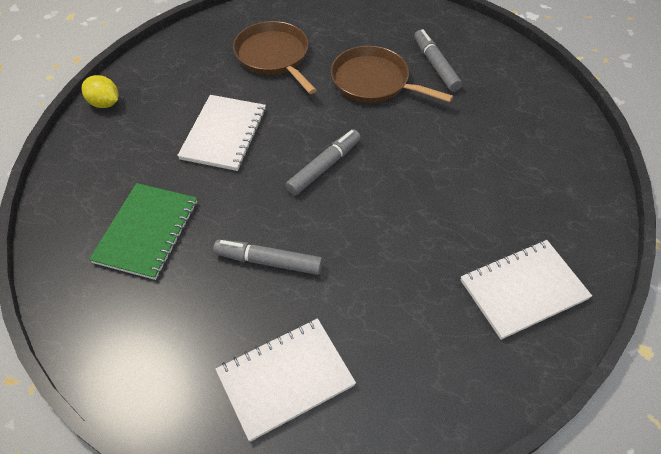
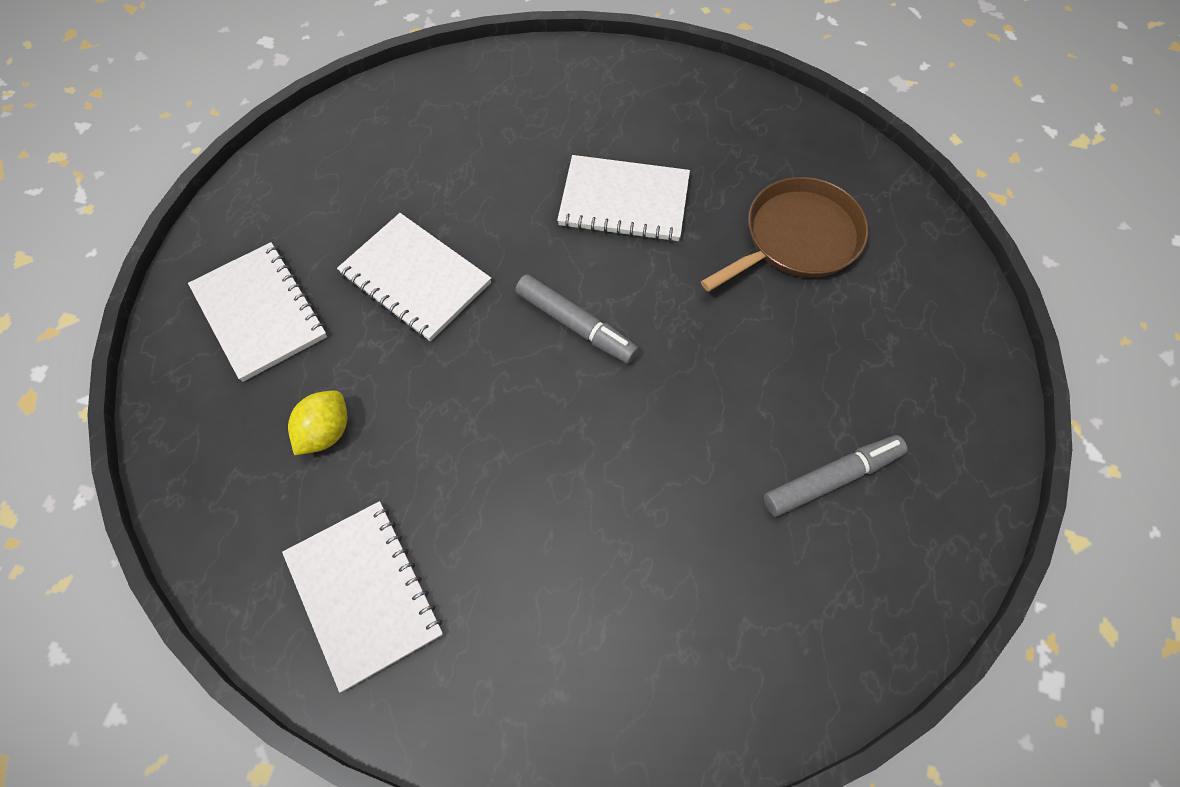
camera: 85 degrees right, 10 degrees up
yellow lemon [82,75,118,108] -> yellow lemon moved to [288,390,347,455]
green notebook [89,183,197,280] -> none
grey marker [213,240,323,275] -> white notebook [337,213,491,342]
brown pan [331,46,453,103] -> none

